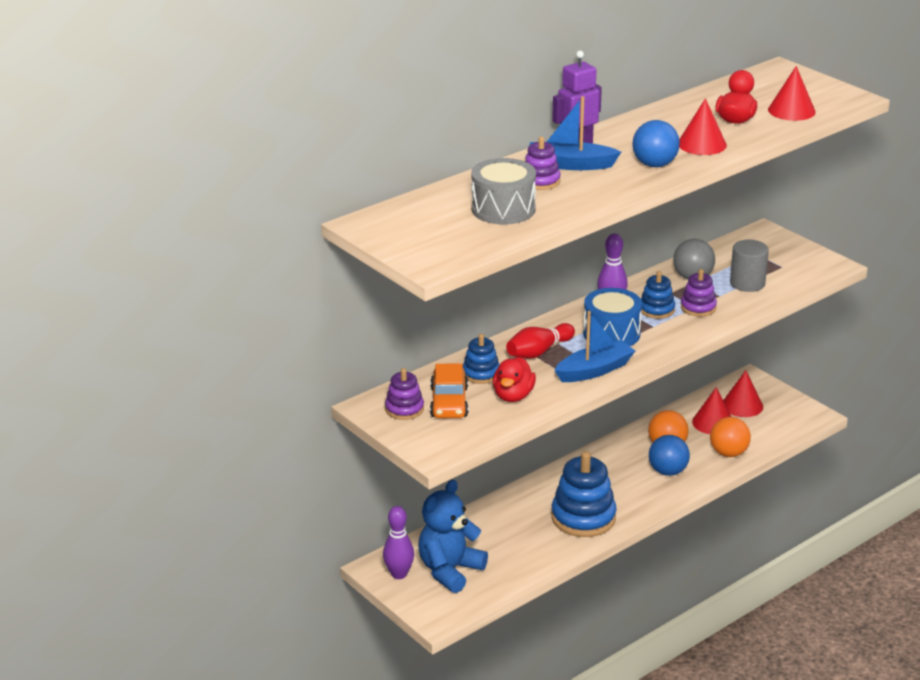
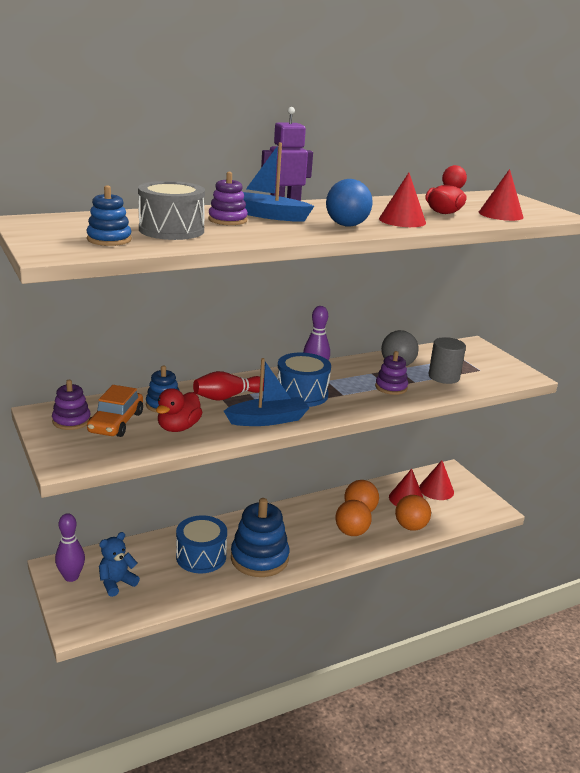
camera: 10 degrees right, 5 degrees down
blue teddy bear [418,479,488,593] -> blue teddy bear [99,532,140,597], size x0.62
blue stacking toy [641,271,675,319] -> blue stacking toy moved to [86,185,132,246]
blue ball [649,435,690,476] -> orange ball [336,500,372,536]
none -> blue drum [176,515,227,573]

